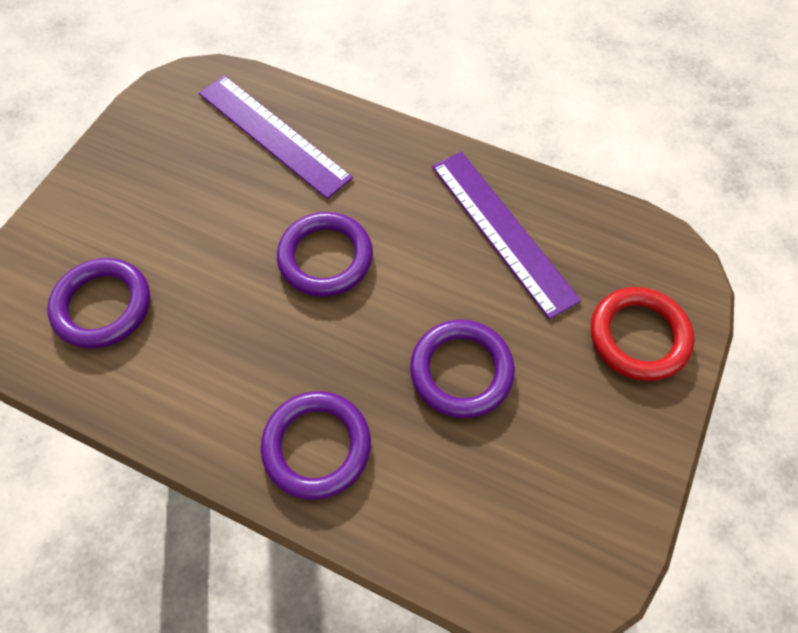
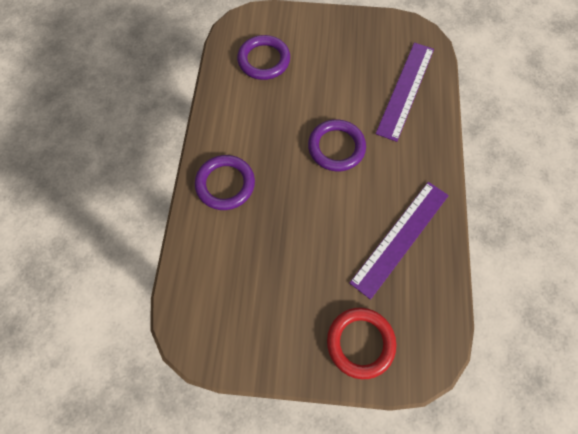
camera: 70 degrees right, 5 degrees up
purple ring [410,320,515,418] -> none

